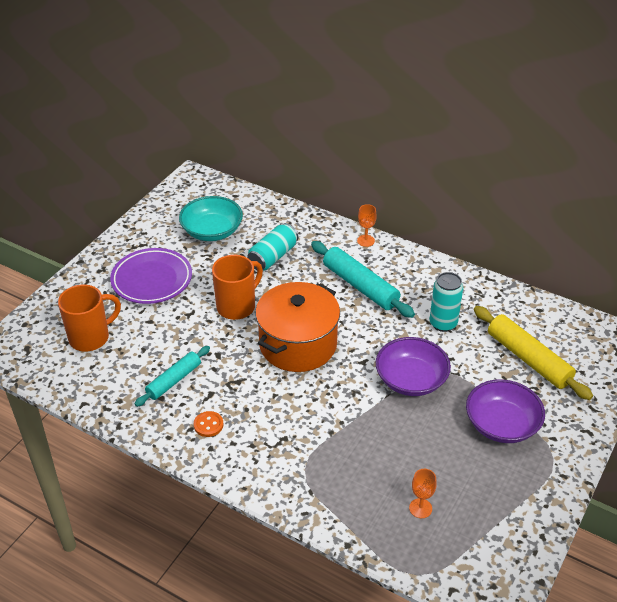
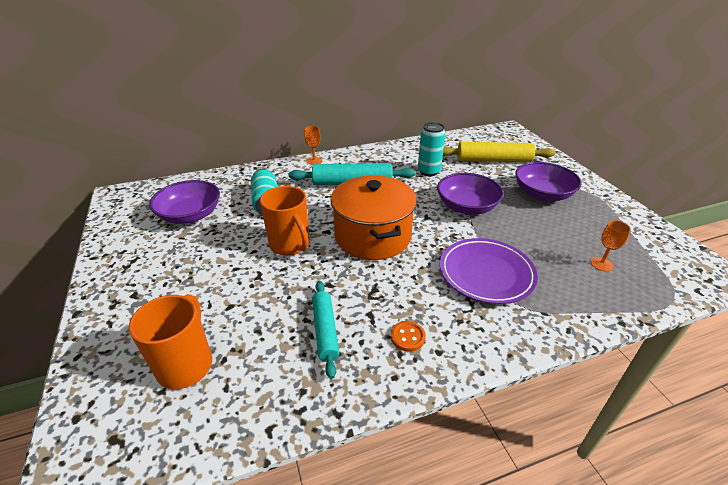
camera: 50 degrees left, 5 degrees down
purple plate [110,248,192,304] -> purple plate moved to [440,238,538,304]
turquoise bowl [179,196,243,241] -> purple bowl [149,180,220,224]
orange mug [212,255,263,320] -> orange mug turned 150 degrees clockwise [260,186,309,256]

